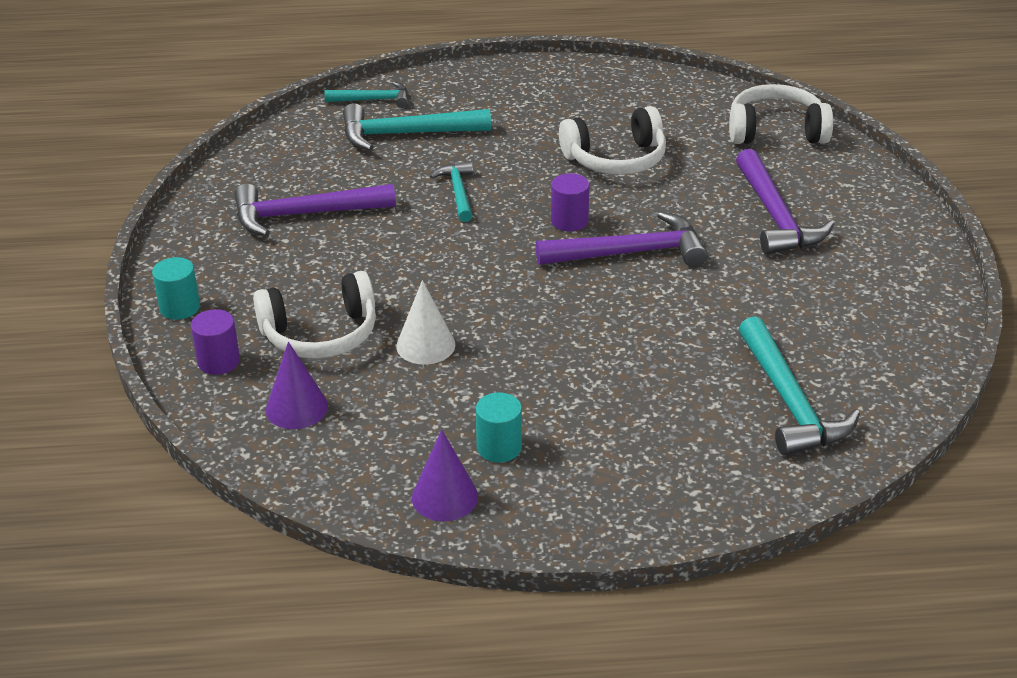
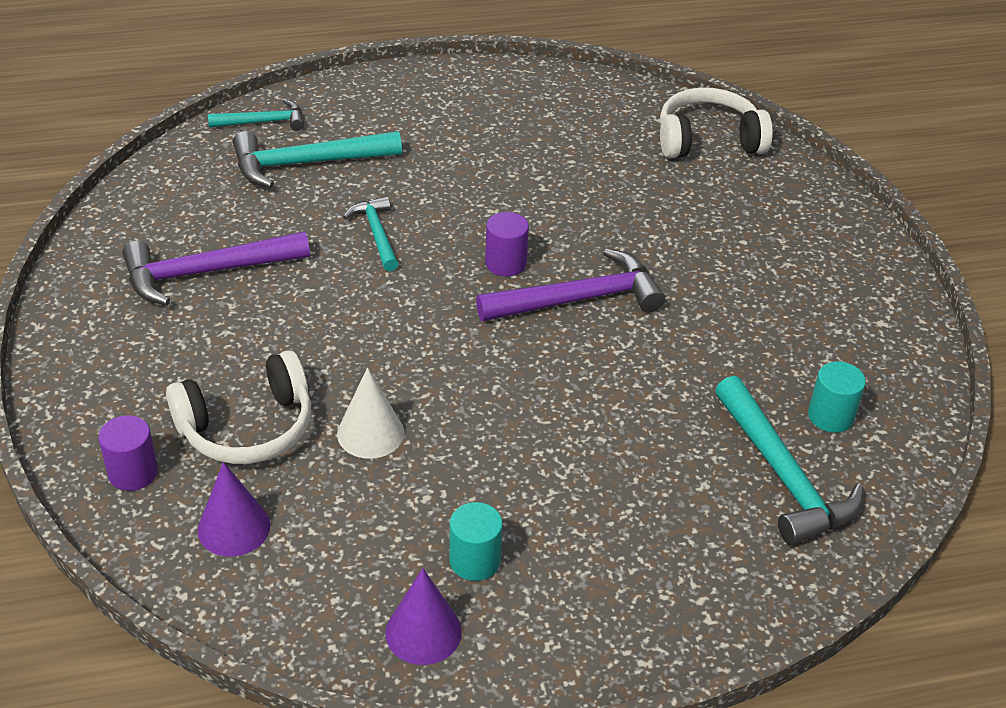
camera: 10 degrees left, 5 degrees up
turquoise cylinder [152,257,200,320] -> turquoise cylinder moved to [808,361,866,433]
white headphones [559,106,666,175] -> none
purple hammer [736,149,834,255] -> none

